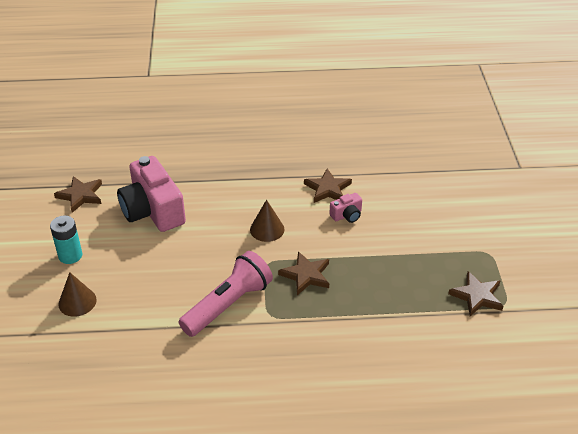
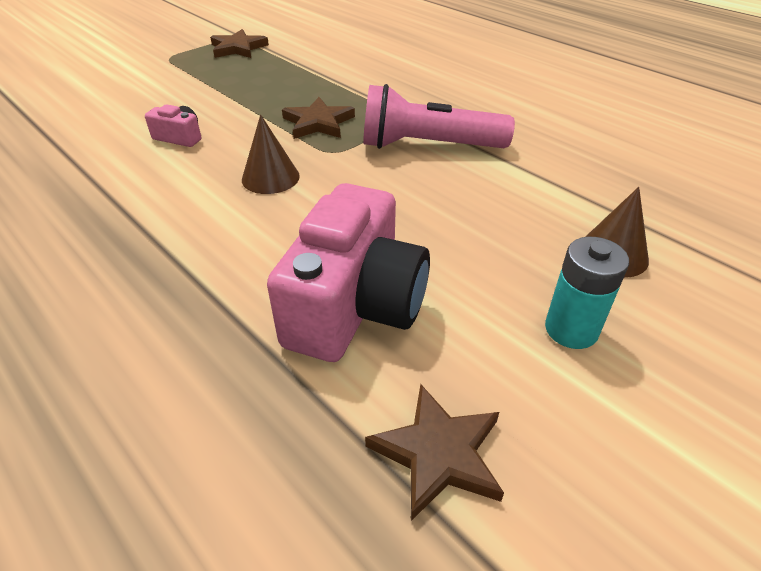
camera: 130 degrees left, 0 degrees up
brown star [304,168,352,203] -> none

